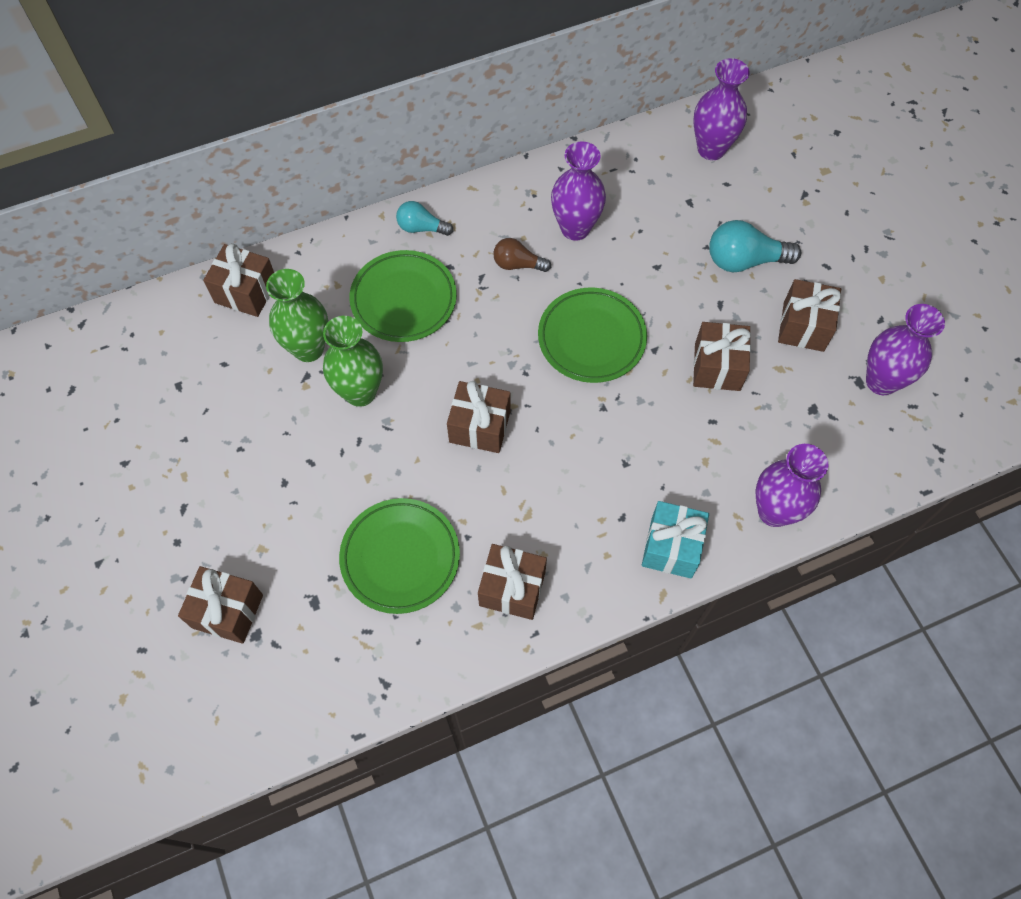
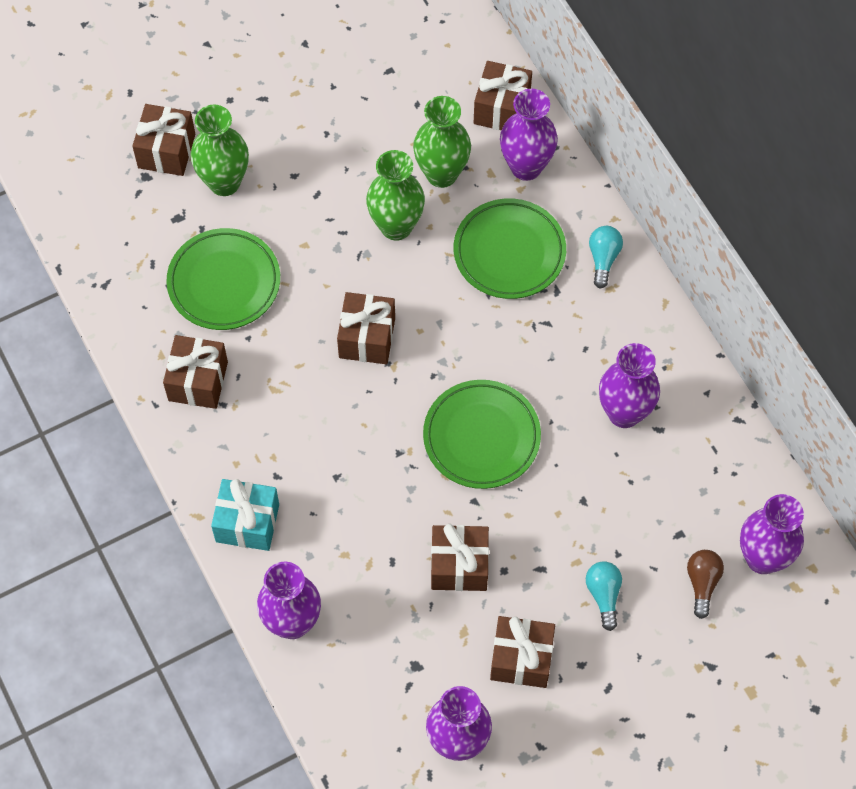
camera: 85 degrees right, 0 degrees up
brown light bulb [493,238,551,272] -> brown light bulb moved to [687,550,724,619]
turquoise light bulb [709,220,801,272] -> turquoise light bulb [586,562,622,631], size x0.62
none -> green vase [191,105,249,196]
none -> purple vase [500,89,558,181]

